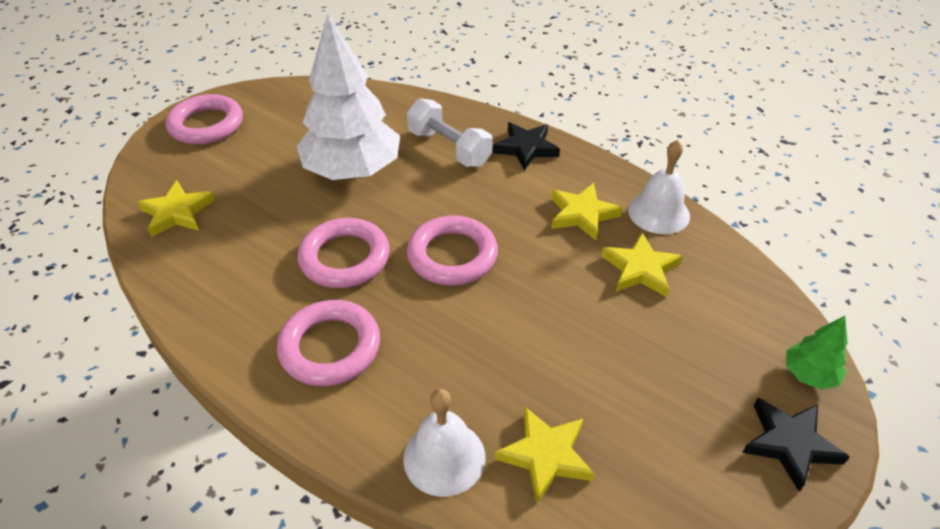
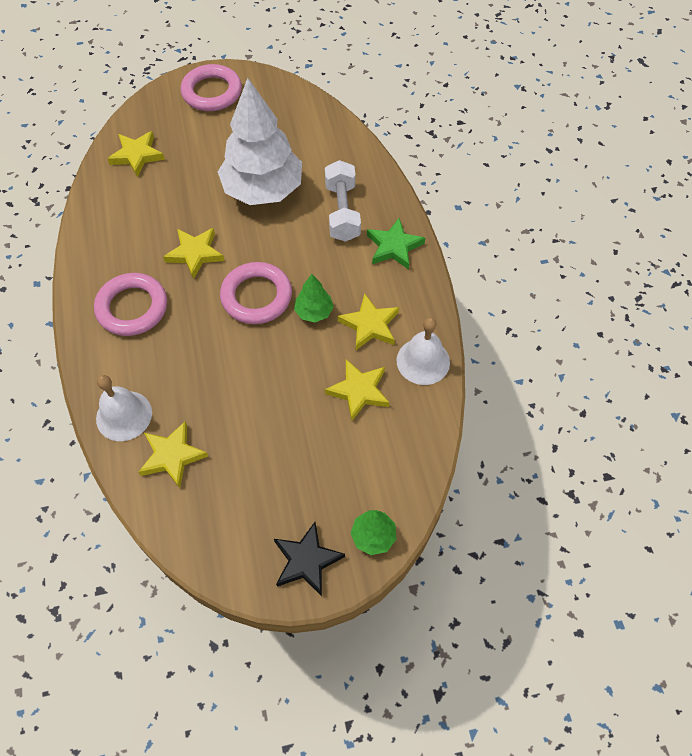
camera: 40 degrees right, 15 degrees up
pink ring [298,218,390,288] -> yellow star [163,228,224,279]
black star [493,122,560,171] -> green star [367,218,425,270]
none -> green tree [294,274,334,322]

